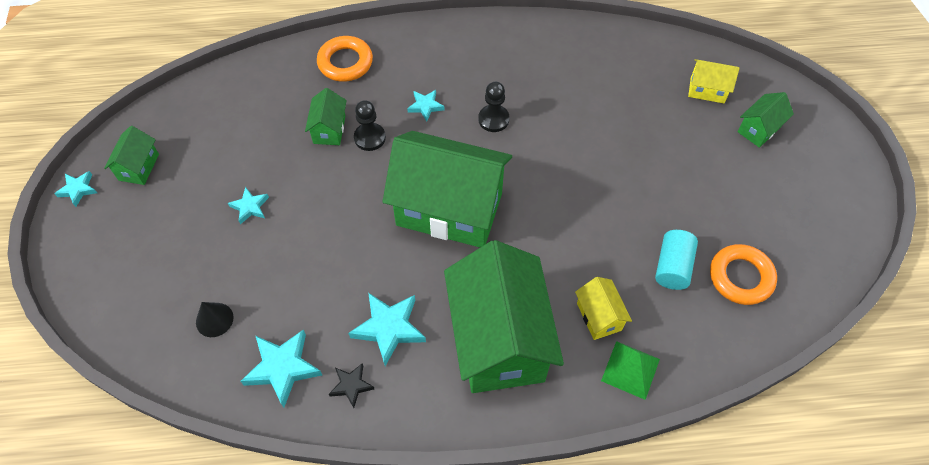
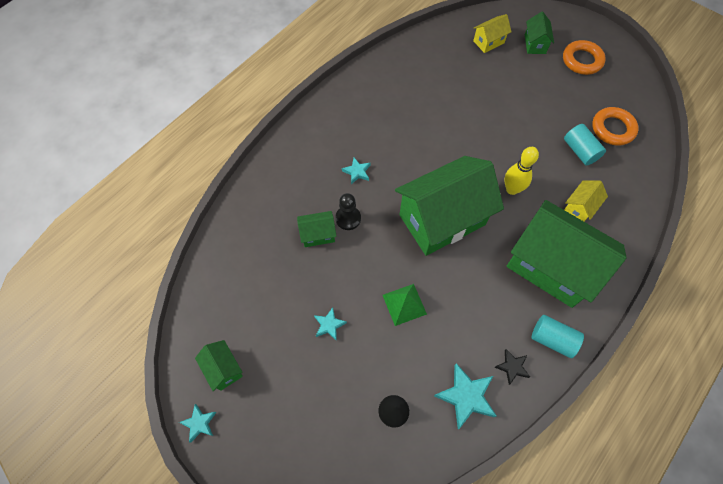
camera: 45 degrees left, 5 degrees up
green house [305,88,347,145] -> green house turned 60 degrees counterclockwise [297,211,337,247]
orange ring [317,36,373,82] -> orange ring moved to [563,40,606,75]
turquoise star [348,293,426,366] -> none
black pawn [478,82,509,132] -> none
yellow house [575,277,632,340] -> yellow house turned 75 degrees counterclockwise [564,180,608,221]
green pyramid [601,341,660,400] -> green pyramid moved to [383,284,427,326]
none -> yellow bowling pin [504,147,539,195]
none -> turquoise cylinder [532,315,584,358]

